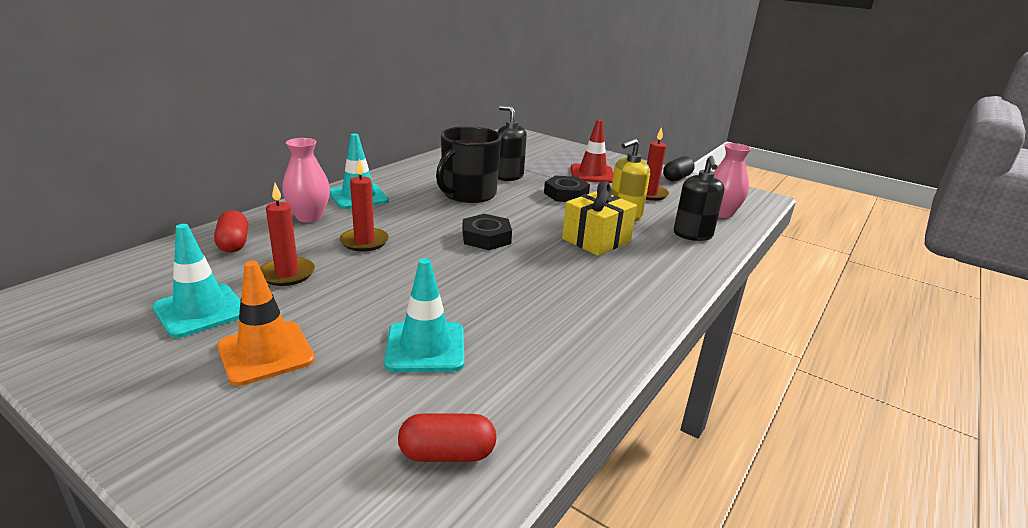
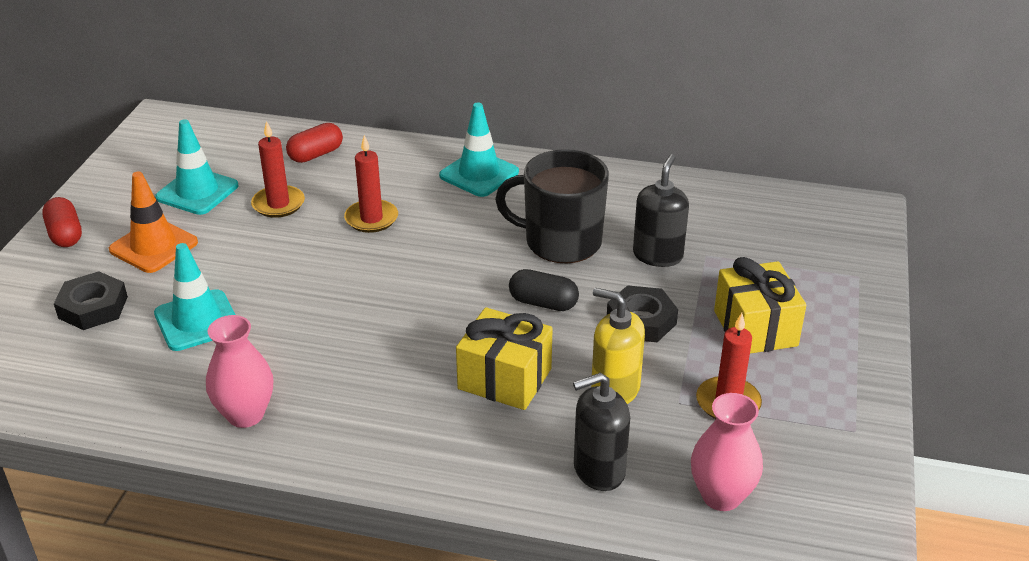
camera: 70 degrees right, 10 degrees up
pink vase [282,138,330,223] -> pink vase moved to [206,315,273,428]
red capsule [398,413,496,462] -> red capsule moved to [42,197,82,247]
black nut [462,214,512,250] -> black nut moved to [54,271,128,330]
red traffic cone [571,120,614,183] -> yellow gift [714,257,806,354]
black capsule [663,156,695,181] -> black capsule moved to [509,269,579,311]

